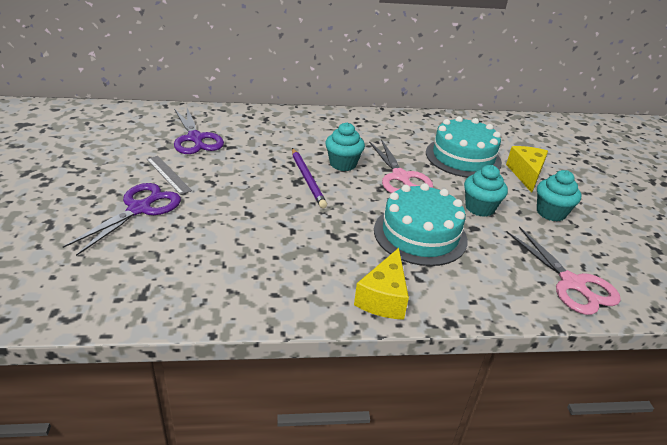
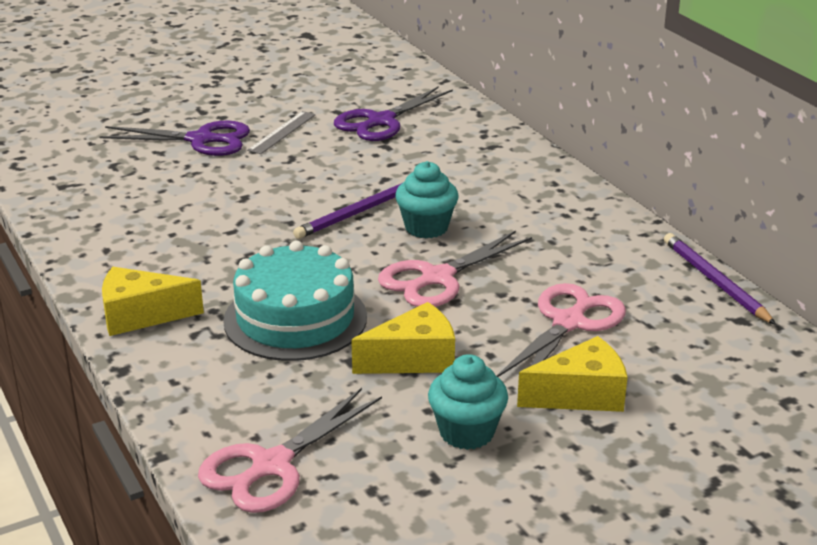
camera: 70 degrees right, 5 degrees down
turquoise cake [426,116,502,177] -> pink scissors [497,283,626,377]
turquoise cupcake [464,165,508,217] -> yellow cheese [351,302,455,374]
none -> purple pencil [664,233,776,325]

